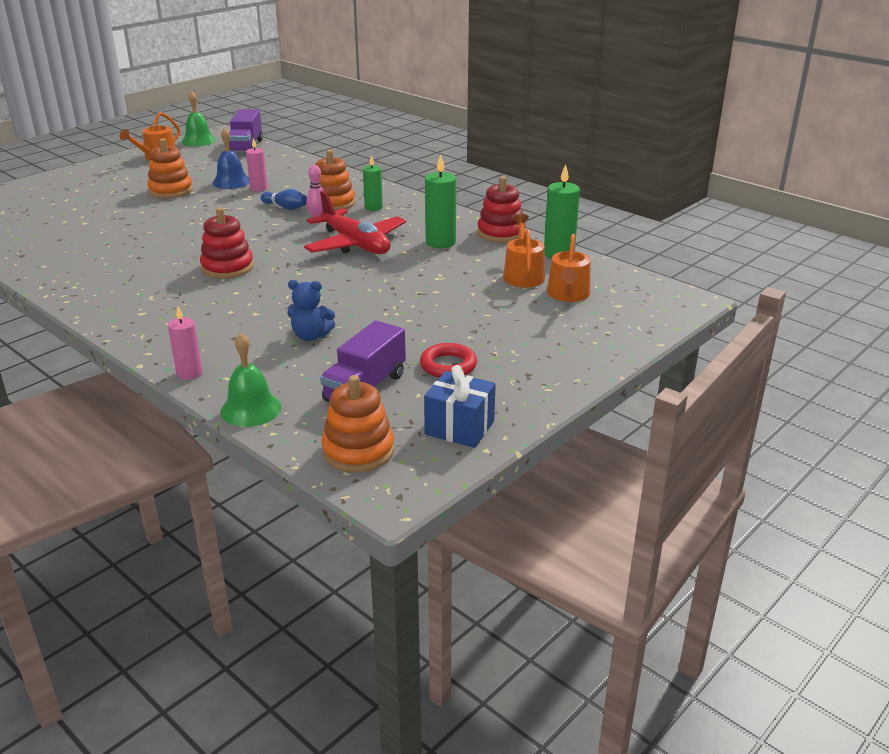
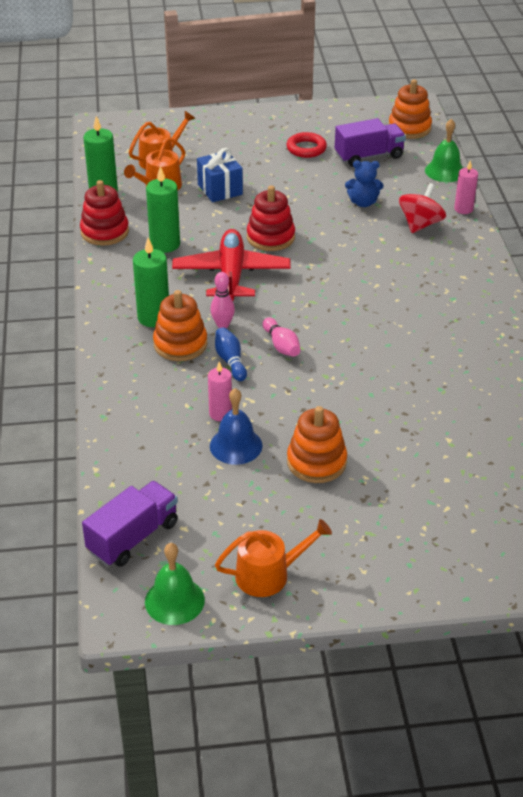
camera: 140 degrees left, 10 degrees up
red stacking toy [200,207,254,279] -> red stacking toy moved to [247,186,295,251]
blue teddy bear [287,280,335,341] -> blue teddy bear turned 135 degrees clockwise [345,160,384,207]
green candle [363,155,383,211] -> green candle [133,238,169,327], size x1.54
blue gift [424,365,496,448] -> blue gift moved to [197,148,243,202]
none -> pink bowling pin [263,318,300,357]
none -> red spinning top [399,183,446,233]

